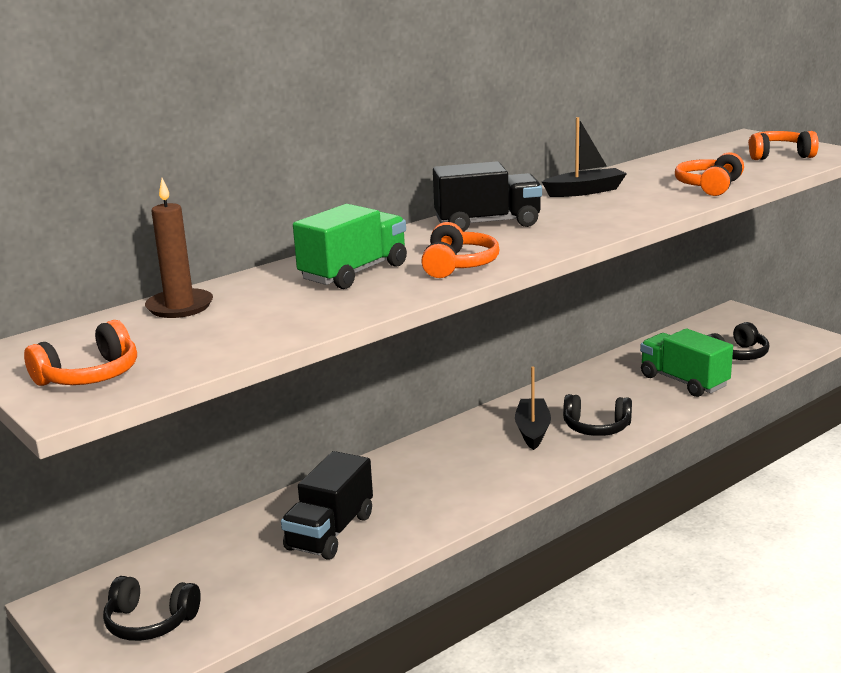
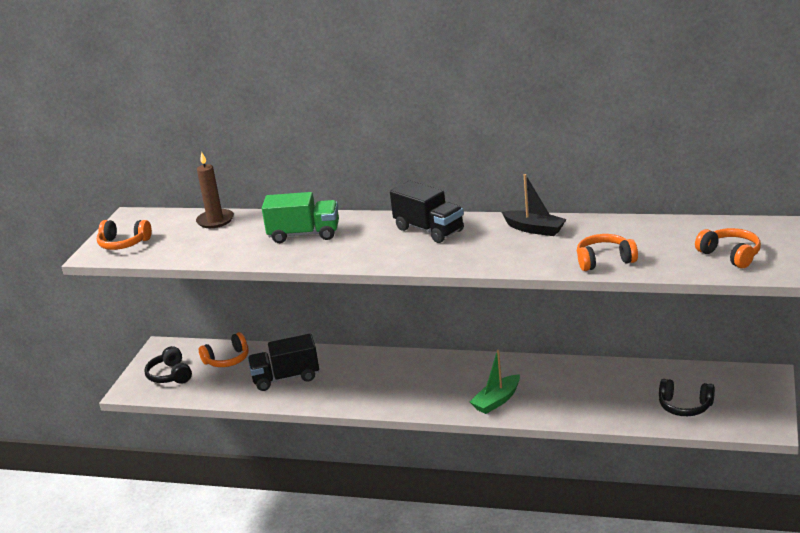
camera: 55 degrees right, 5 degrees up
orange headphones [421,222,499,278] -> orange headphones moved to [199,332,249,367]
black boat [515,366,551,450] -> none
black headphones [563,394,632,436] -> green boat [470,349,520,414]
green truck [640,329,733,397] -> none

